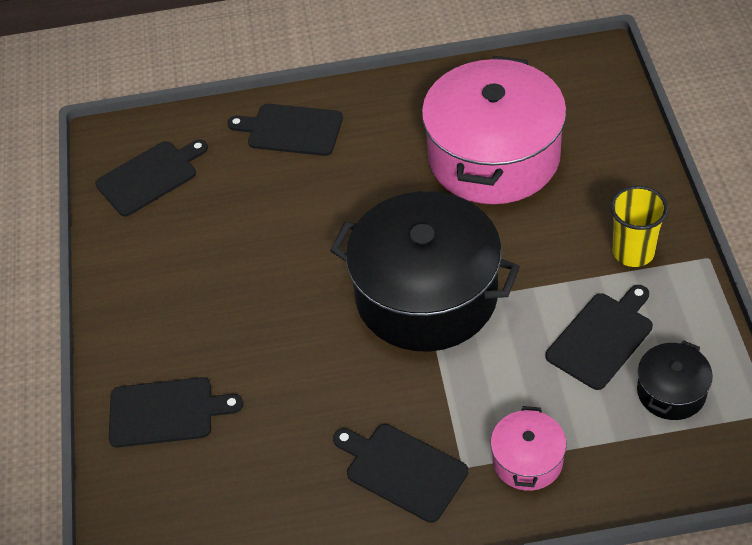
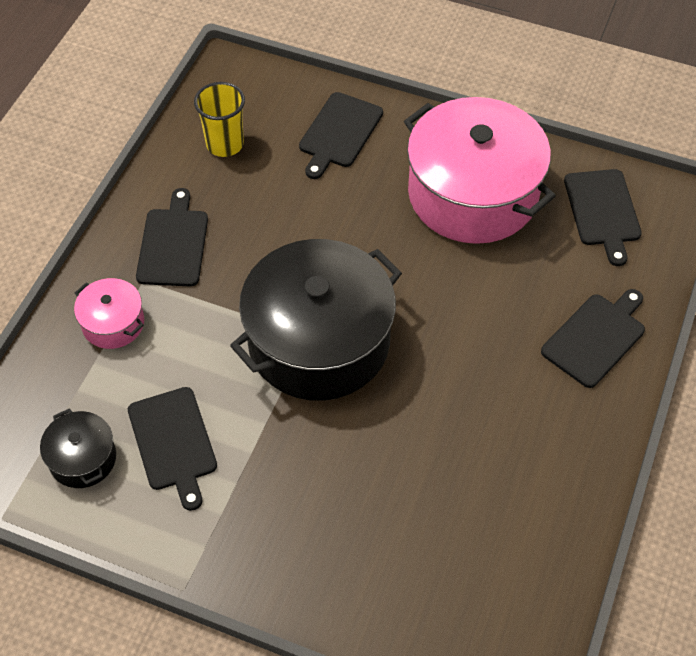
camera: 115 degrees right, 5 degrees up
black cutting board [333,424,468,523] -> black cutting board turned 60 degrees counterclockwise [136,188,208,286]
pink pot [422,56,567,204] -> pink pot moved to [404,97,556,244]
yellow cup [610,186,668,267] -> yellow cup moved to [194,82,245,157]

